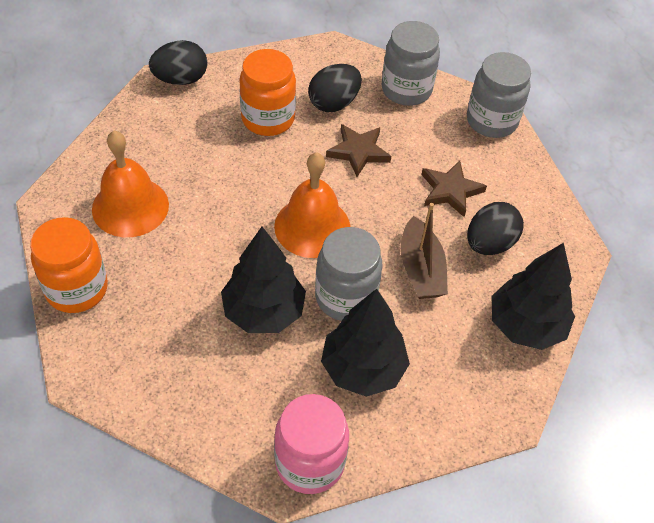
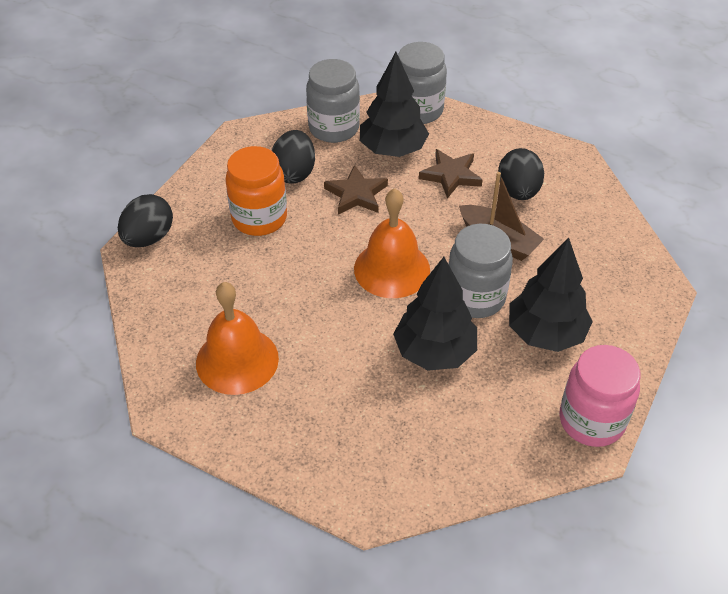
camera: 40 degrees left, 5 degrees down
orange jar [30,217,108,313] -> none
black tree [491,243,575,350] -> black tree moved to [360,52,429,157]

